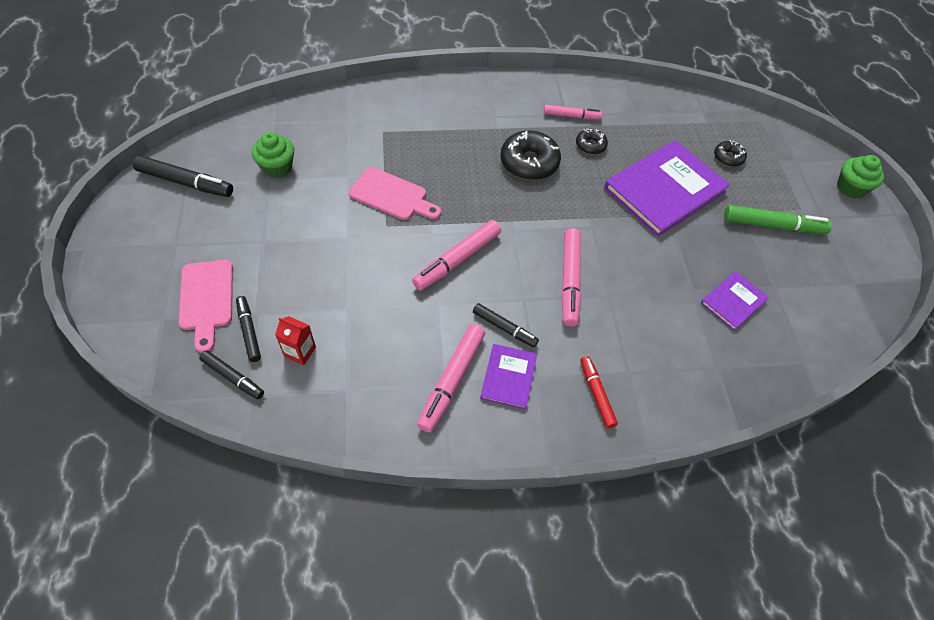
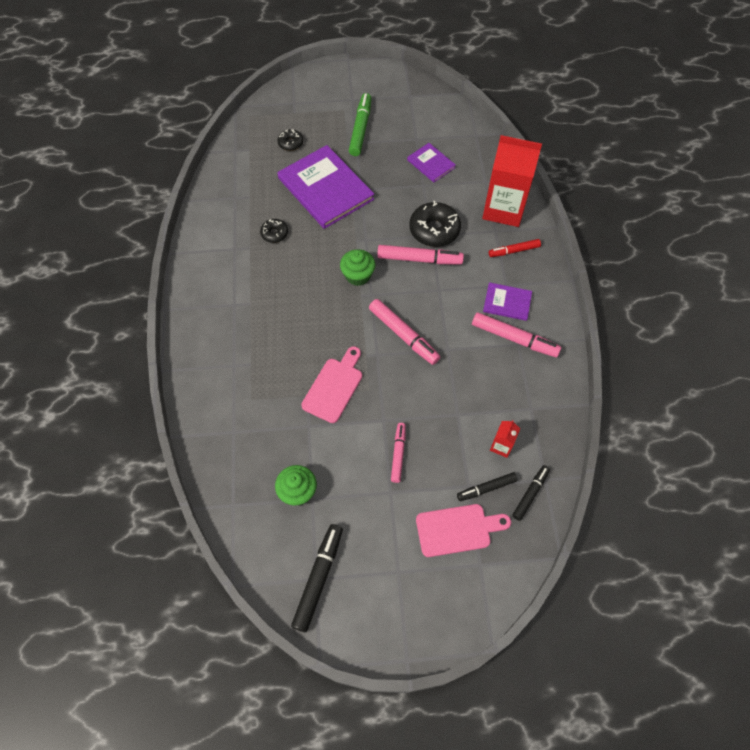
camera: 85 degrees left, 5 degrees up
black marker [473,303,539,347] -> none
black donut [500,130,561,180] -> black donut moved to [409,201,461,247]
pink marker [544,105,602,120] -> pink marker moved to [391,423,406,483]
green cupcake [837,155,884,198] -> green cupcake moved to [340,249,375,286]
none -> red carton [482,135,542,227]

